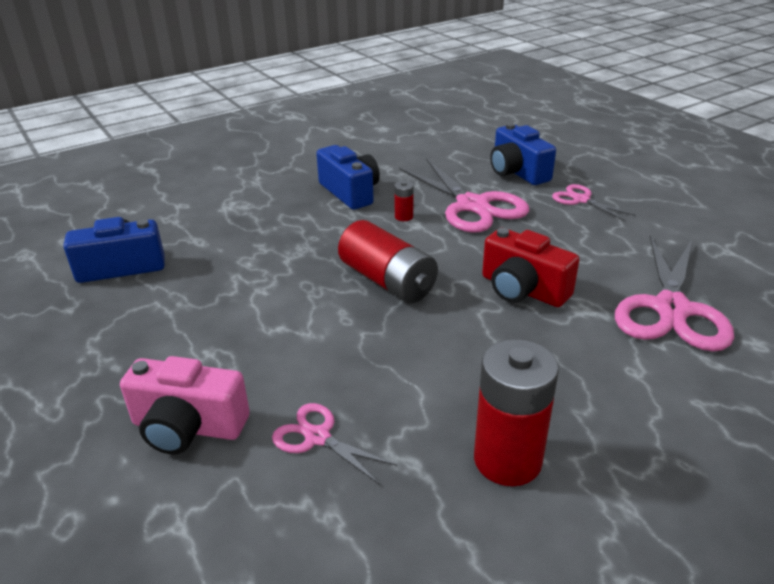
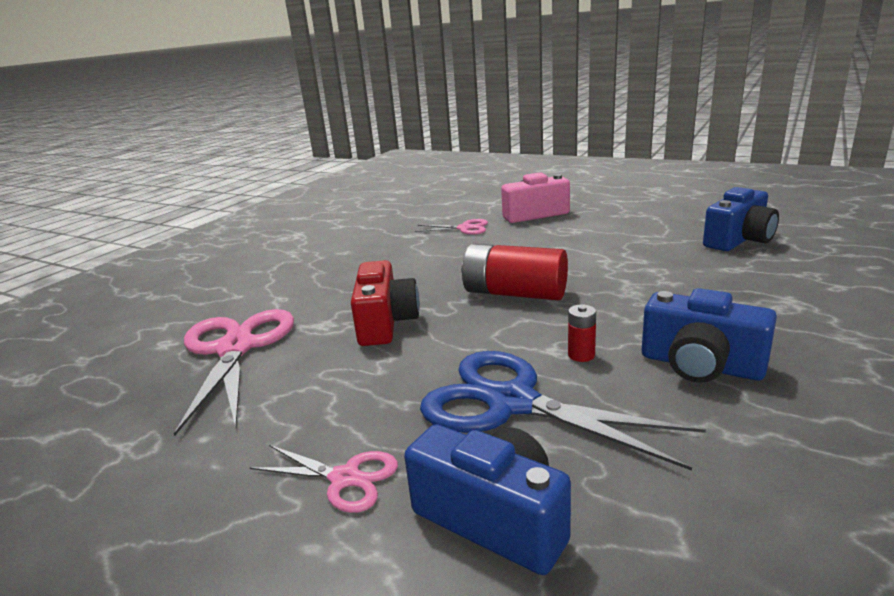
camera: 155 degrees right, 10 degrees down
pink scissors [399,158,529,233] -> blue scissors [420,351,706,471]
red battery [474,339,559,486] -> none
red camera [482,228,580,307] -> red camera turned 75 degrees clockwise [351,260,420,346]

